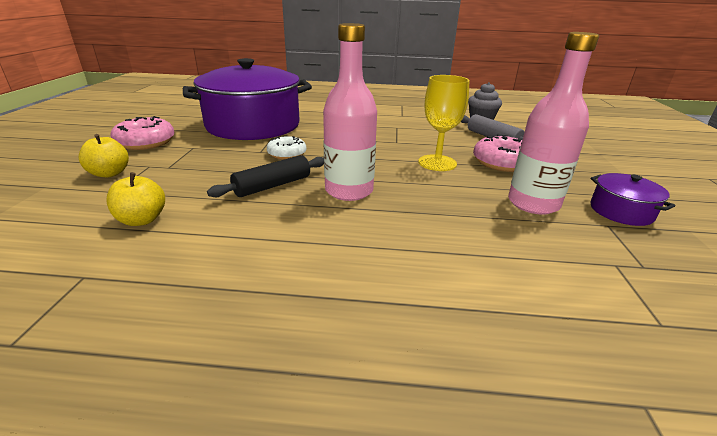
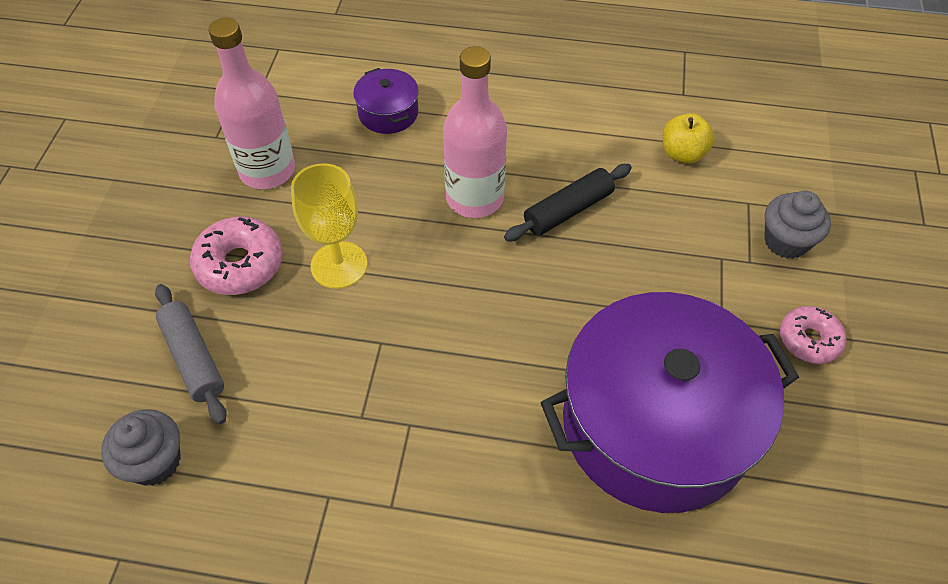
camera: 175 degrees left, 25 degrees up
yellow apple [78,134,129,177] -> grey cupcake [764,191,831,259]
pink donut [110,116,174,150] -> pink donut [780,306,847,364], size x0.67
white donut [267,136,307,160] -> none
purple pot [590,173,675,226] -> purple pot moved to [353,68,419,134]

